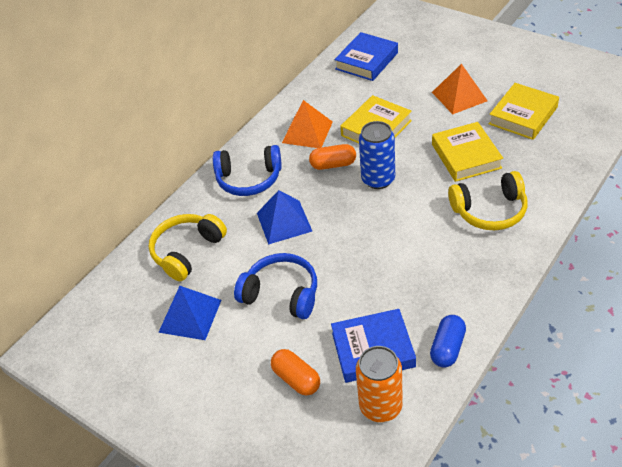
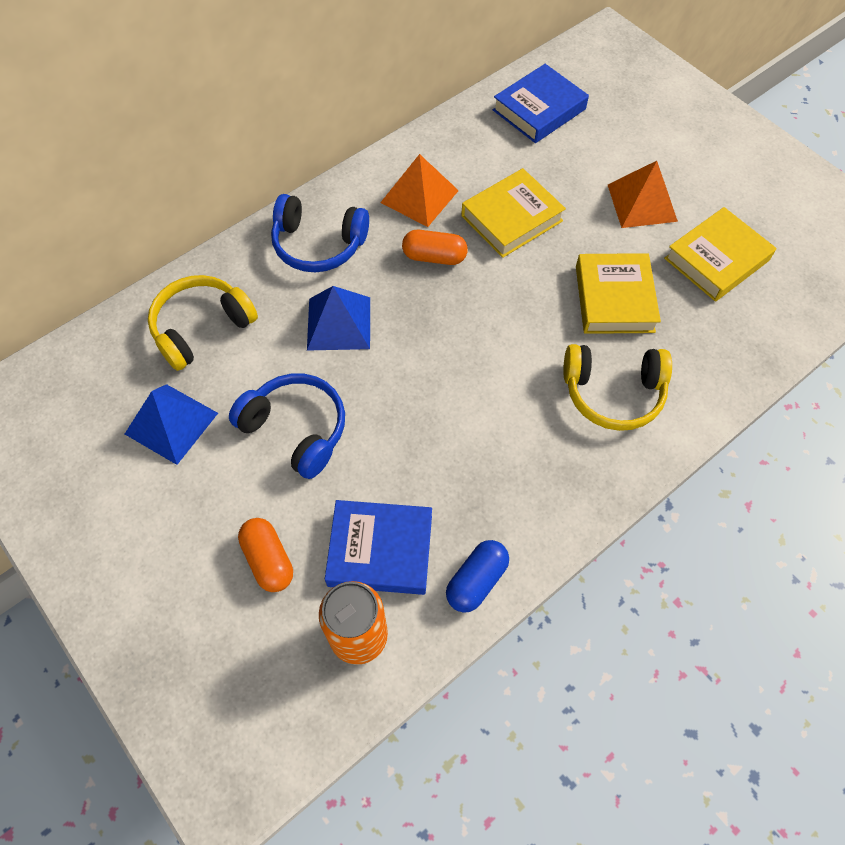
camera: 10 degrees right, 15 degrees up
blue can [359,121,395,189] -> none

